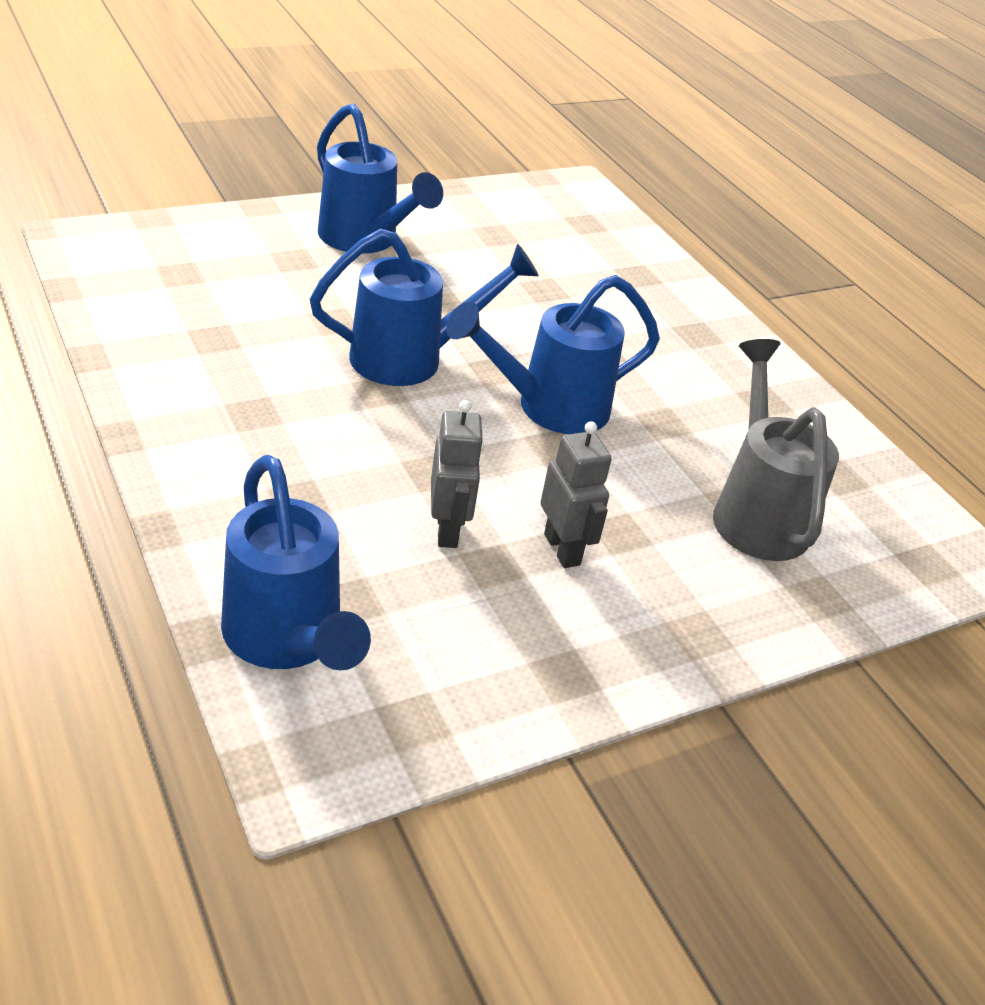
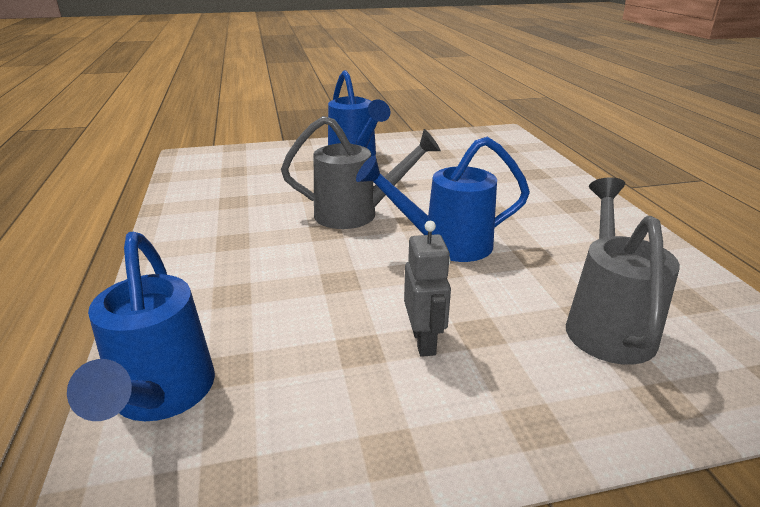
camera: 20 degrees right, 10 degrees down
blue watering can [310,228,539,386] -> grey watering can [281,116,441,229]
grey robot [431,400,484,548] -> none

